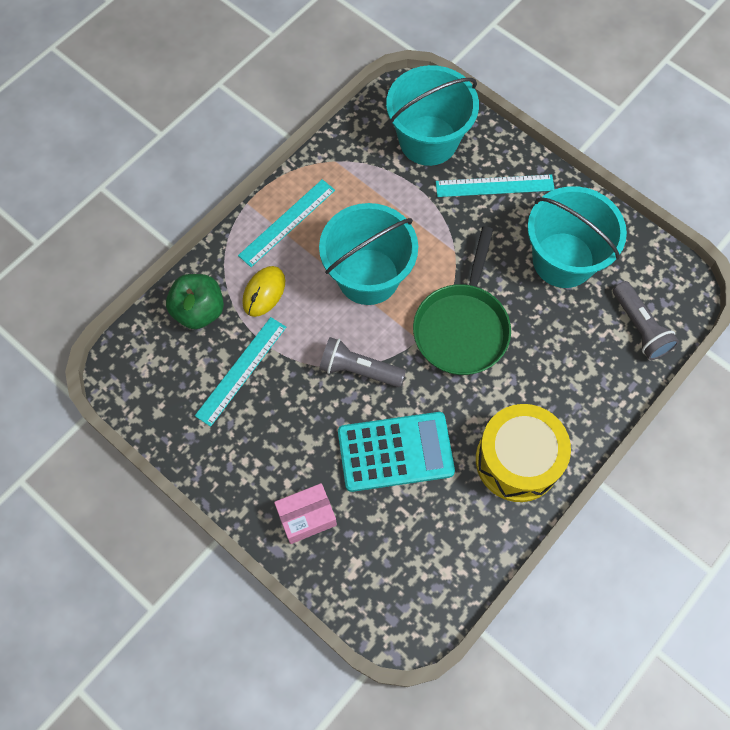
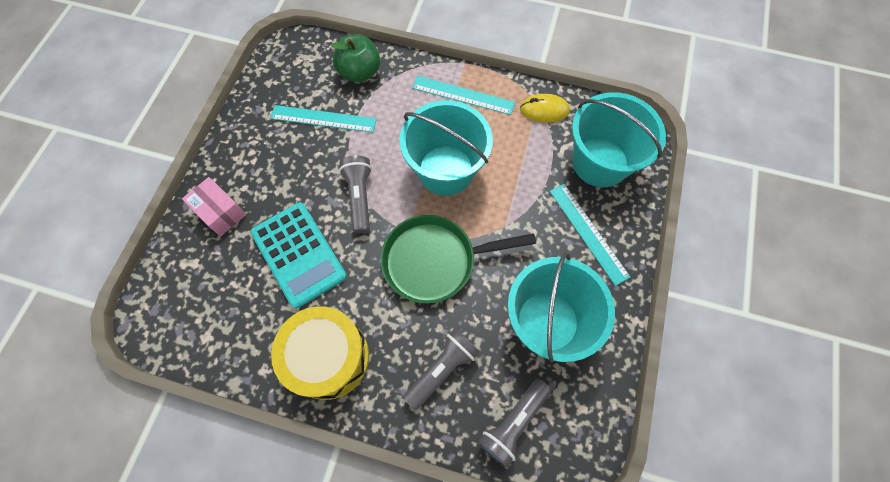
camera: 65 degrees right, 0 degrees up
yellow mouse [242,266,285,317] -> yellow mouse moved to [520,94,570,123]
none -> grey flashlight [403,329,480,410]

